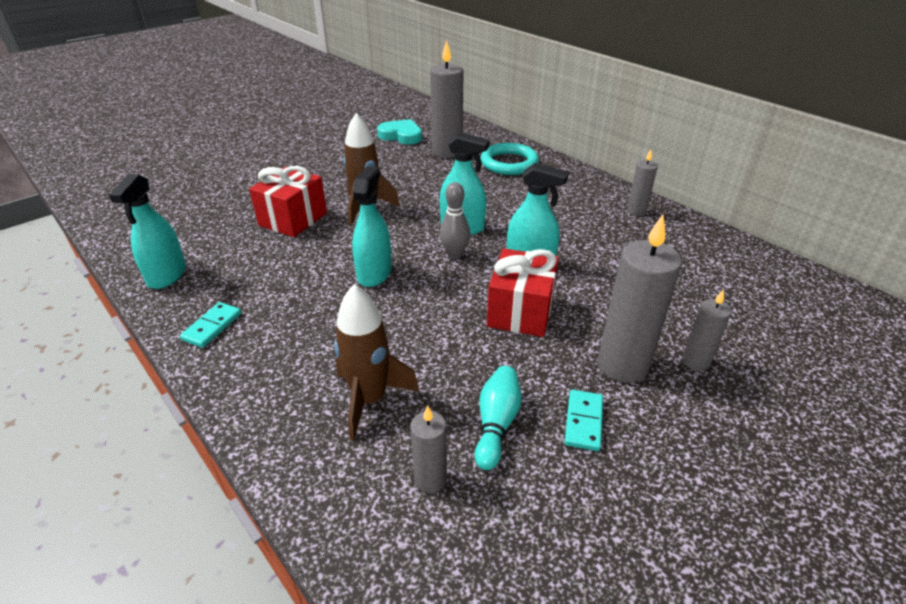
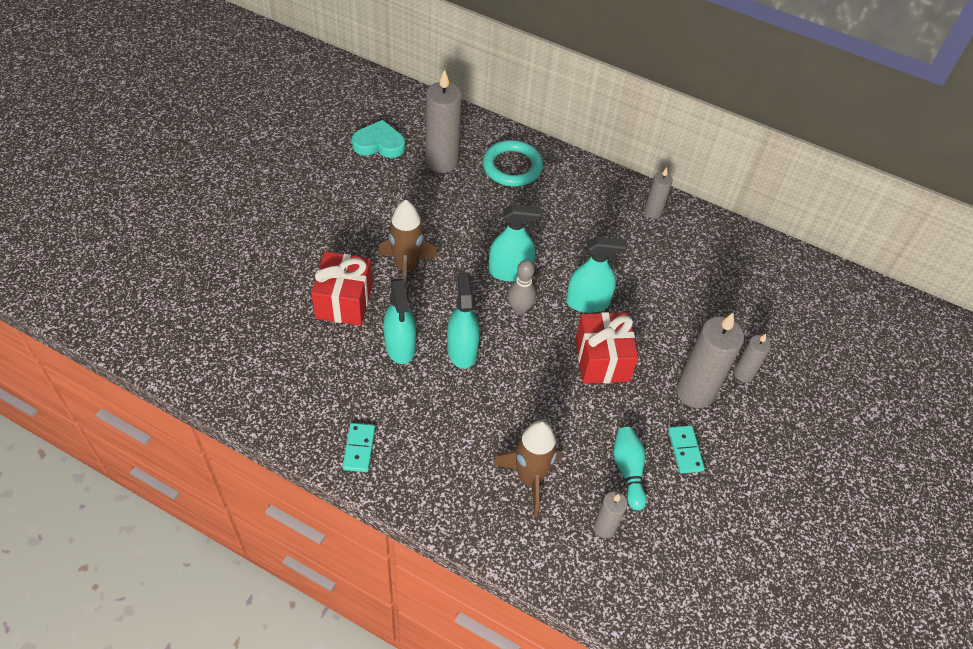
camera: 25 degrees left, 15 degrees up
turquoise spray bottle [109,174,186,289] -> turquoise spray bottle moved to [383,279,416,364]

